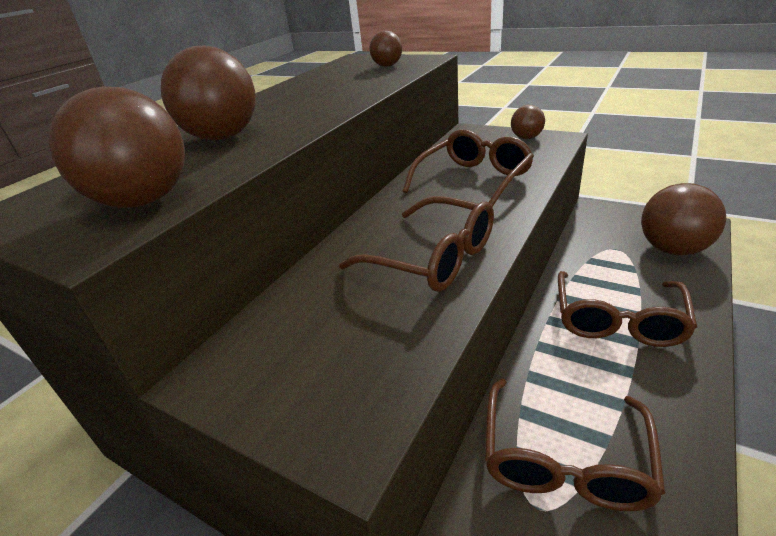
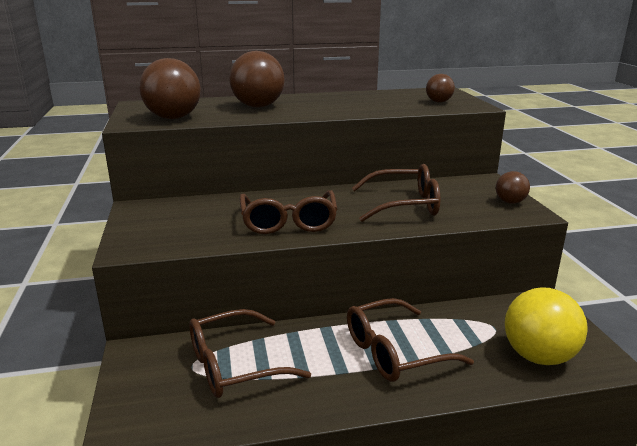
camera: 45 degrees right, 10 degrees down
brown ball [641,183,726,255] -> yellow ball [505,287,588,365]

